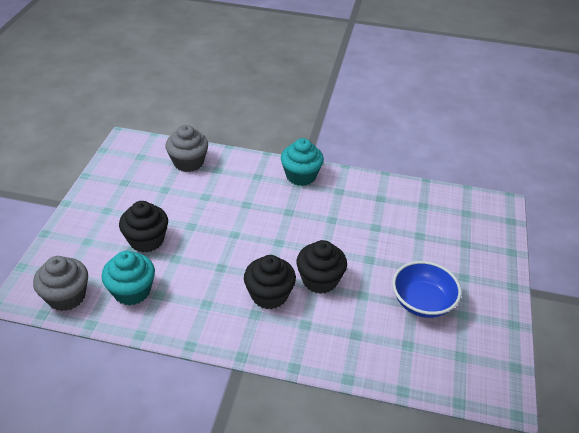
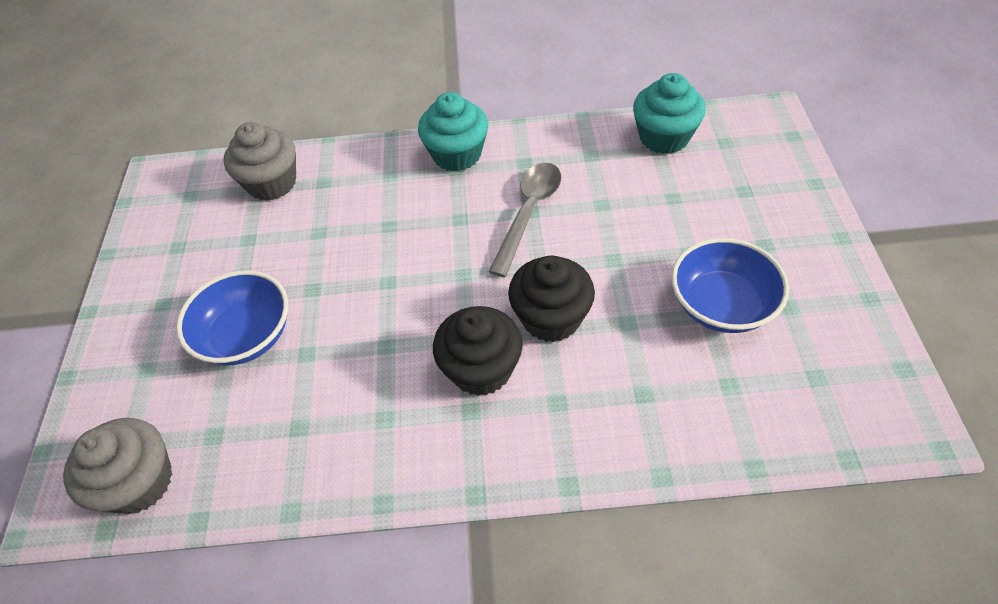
camera: 10 degrees left, 10 degrees up
turquoise cupcake [101,251,155,306] -> turquoise cupcake moved to [633,73,706,154]
black cupcake [119,201,168,253] -> blue bowl [176,270,288,366]
none -> grey spoon [488,163,561,277]

